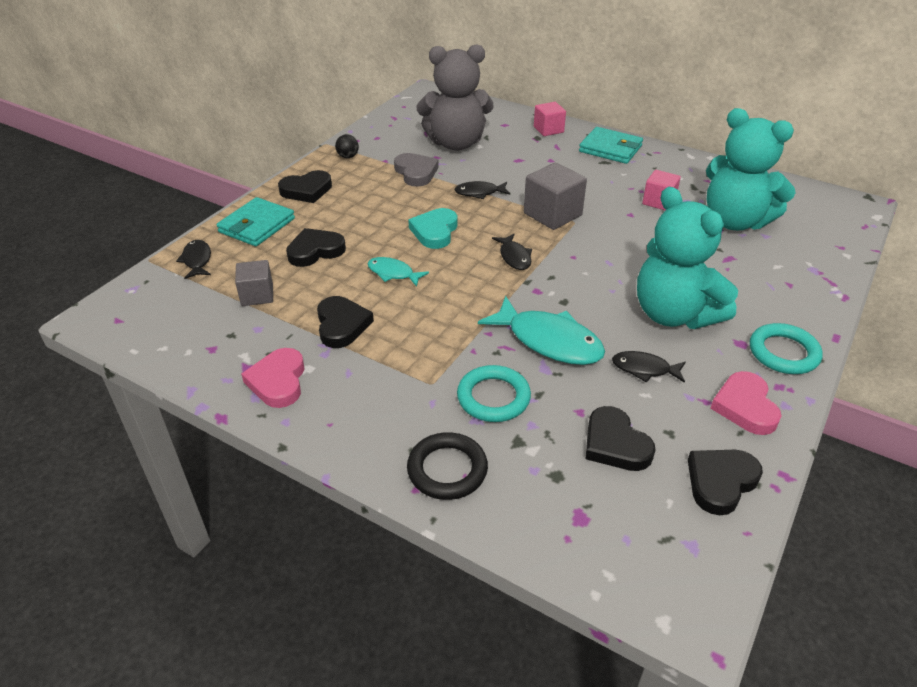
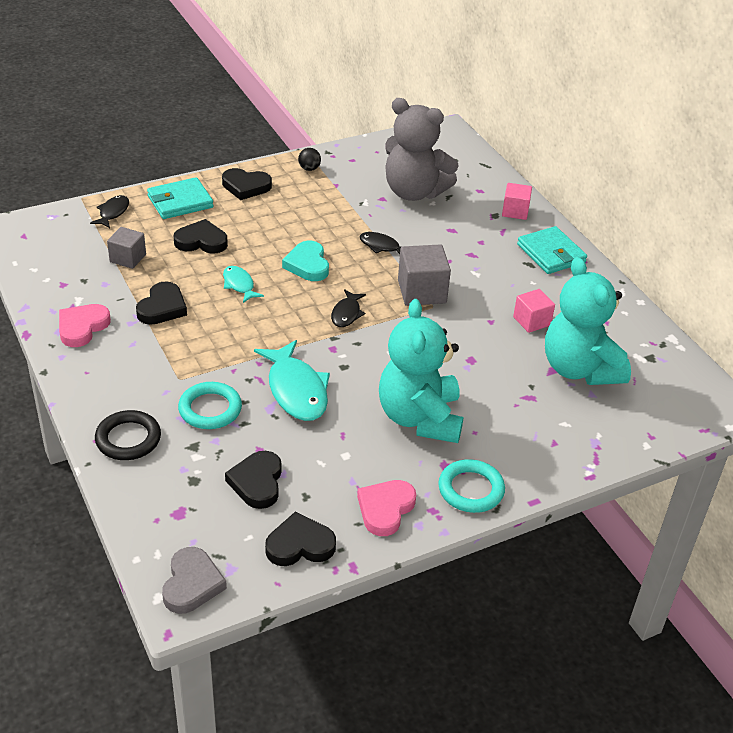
camera: 30 degrees right, 0 degrees up
grey heart [394,153,439,187] -> grey heart moved to [162,547,227,614]
turquoise heart [408,208,457,249] -> turquoise heart turned 60 degrees counterclockwise [282,241,329,281]
black fish [612,351,686,383] -> none

